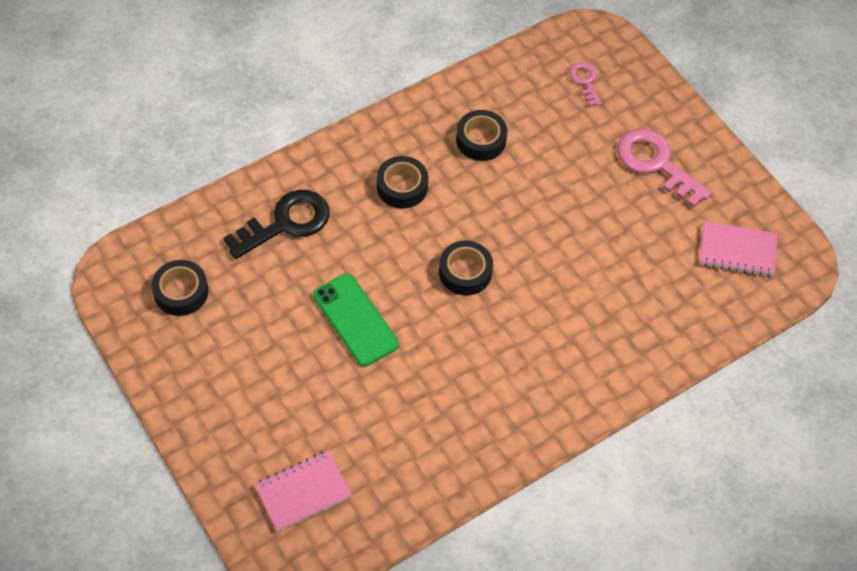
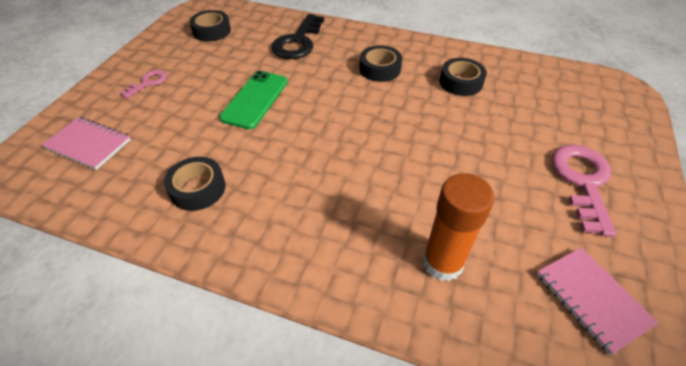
camera: 55 degrees right, 10 degrees down
black key [223,190,330,259] -> black key turned 90 degrees clockwise [272,14,324,59]
black tape [439,241,493,295] -> black tape moved to [164,157,226,211]
pink key [569,62,602,107] -> pink key moved to [119,70,167,98]
none -> orange glue stick [423,173,494,281]

